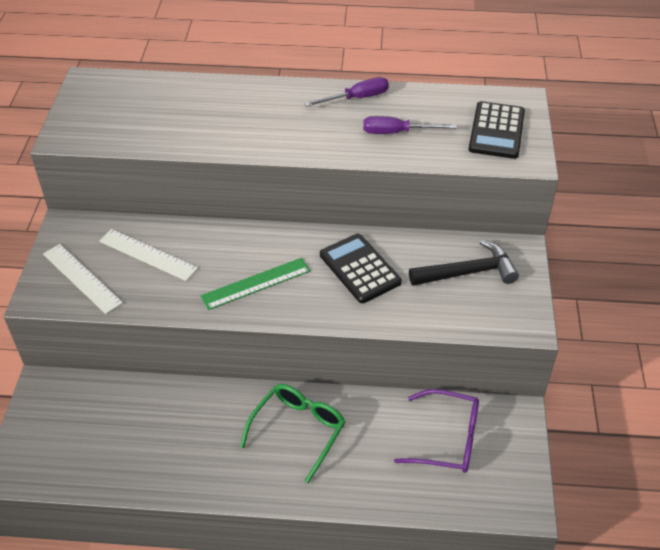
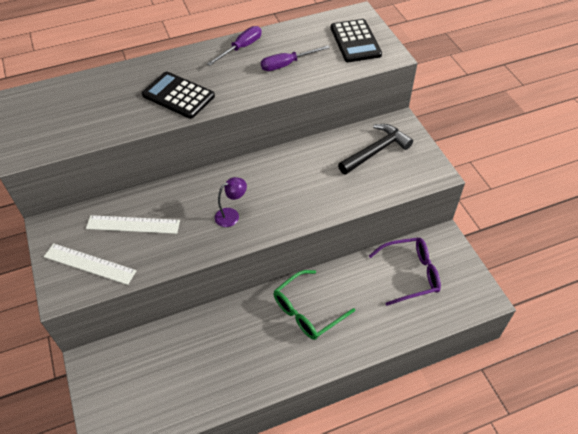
camera: 25 degrees left, 5 degrees up
green ruler [200,258,311,310] -> purple lamp [215,177,247,227]
green glasses [240,384,345,483] -> green glasses turned 135 degrees counterclockwise [274,270,355,340]
black calculator [320,234,402,303] -> black calculator moved to [142,71,215,119]

